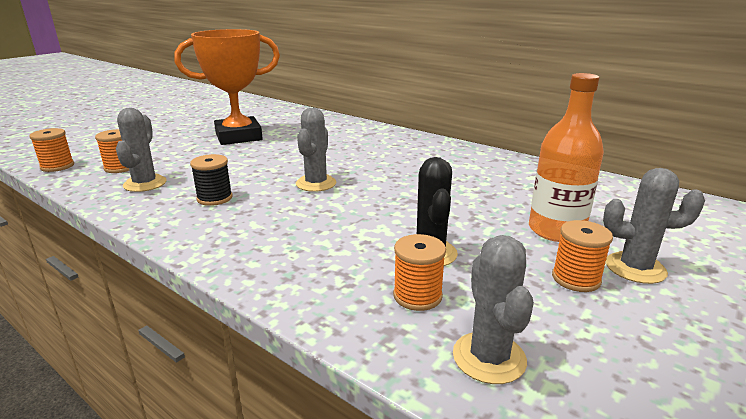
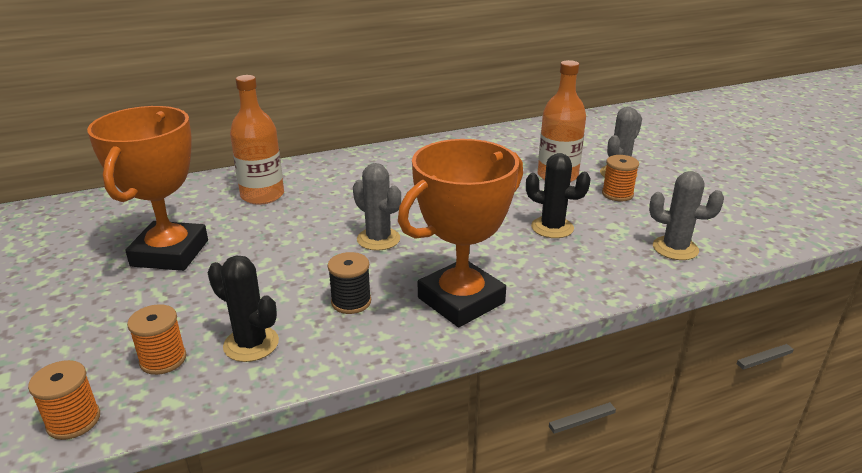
camera: 60 degrees left, 5 degrees up
grey cactus [116,108,166,192] -> black cactus [208,255,279,362]
orange spool [393,234,446,311] -> none
none -> orange bottle [230,75,284,205]
none -> orange trophy [398,139,523,327]

